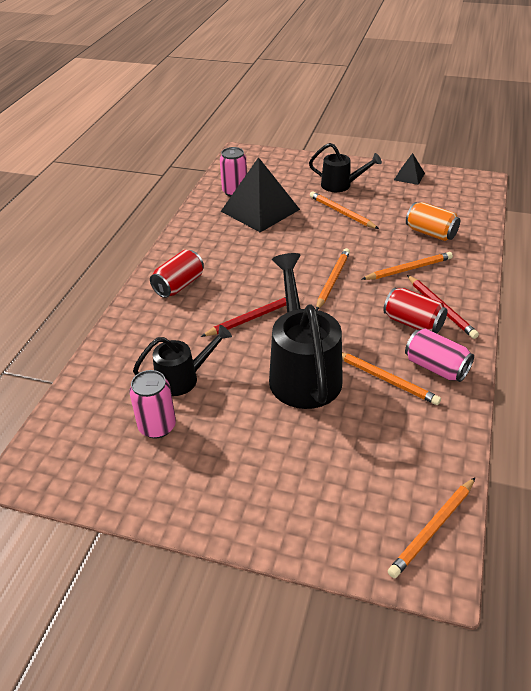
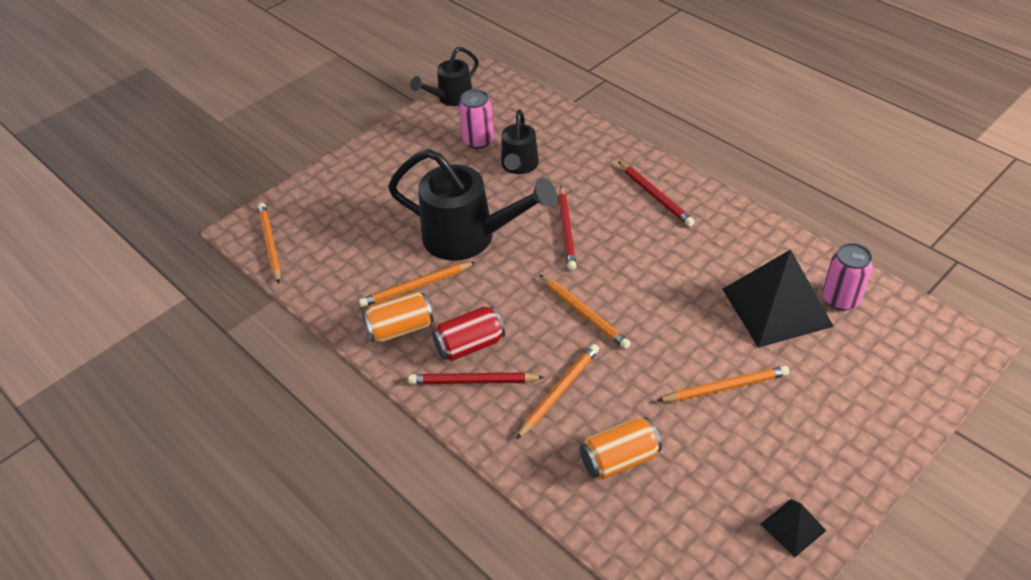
camera: 120 degrees right, 5 degrees up
red can [150,250,204,298] -> red pencil [618,161,694,226]
black watering can [309,143,382,192] -> black watering can moved to [410,47,479,106]
orange pencil [362,252,453,280] -> orange pencil turned 150 degrees counterclockwise [516,344,599,439]
pink can [405,329,474,382] -> orange can [362,291,434,342]

